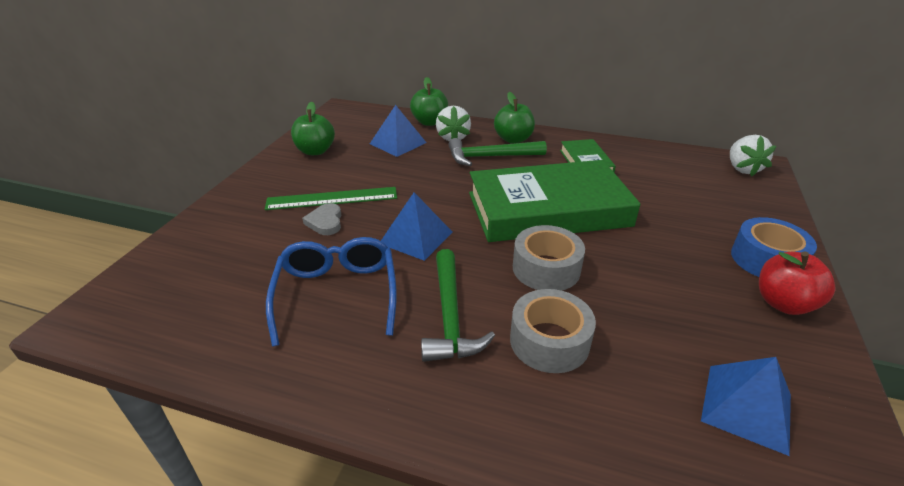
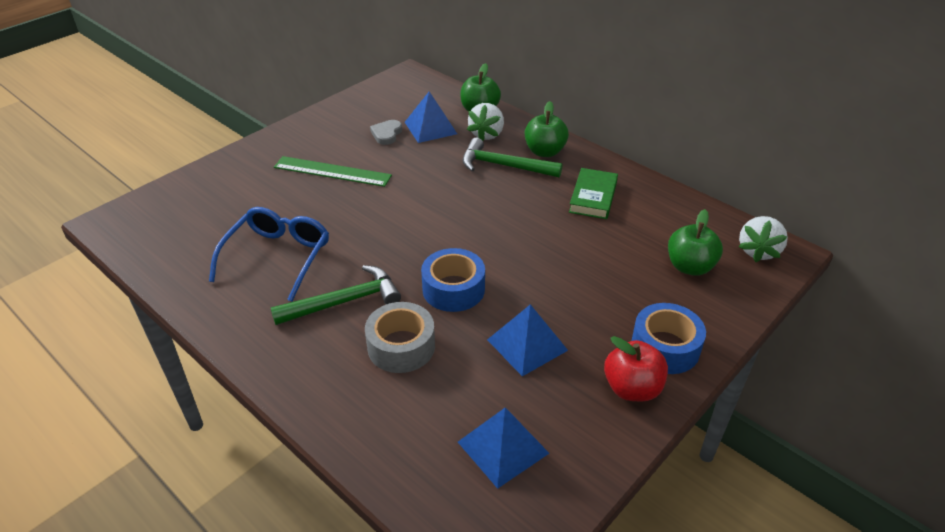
camera: 25 degrees right, 5 degrees up
green apple [291,101,335,155] -> green apple moved to [668,209,723,276]
grey heart [302,203,341,235] -> grey heart moved to [370,120,402,145]
blue pyramid [381,193,452,261] -> blue pyramid moved to [487,304,568,376]
green hammer [421,249,495,362] -> green hammer turned 135 degrees counterclockwise [271,265,401,325]
green book [469,160,640,242] -> none
grey tape [513,225,585,291] -> blue tape [421,248,485,312]

